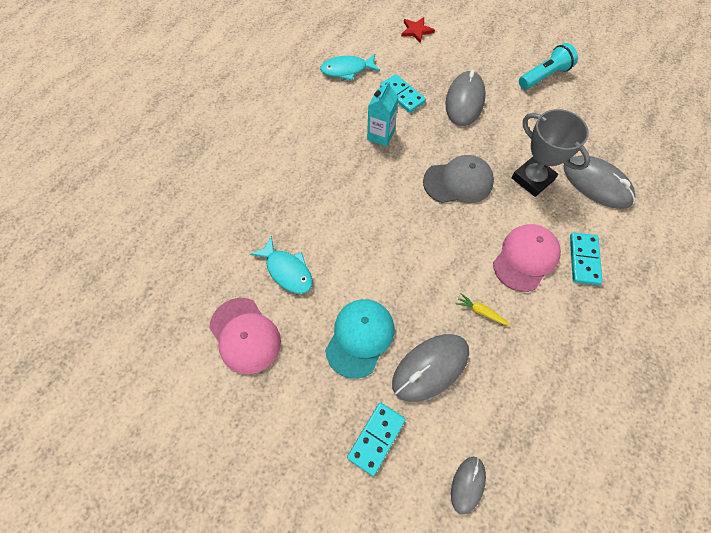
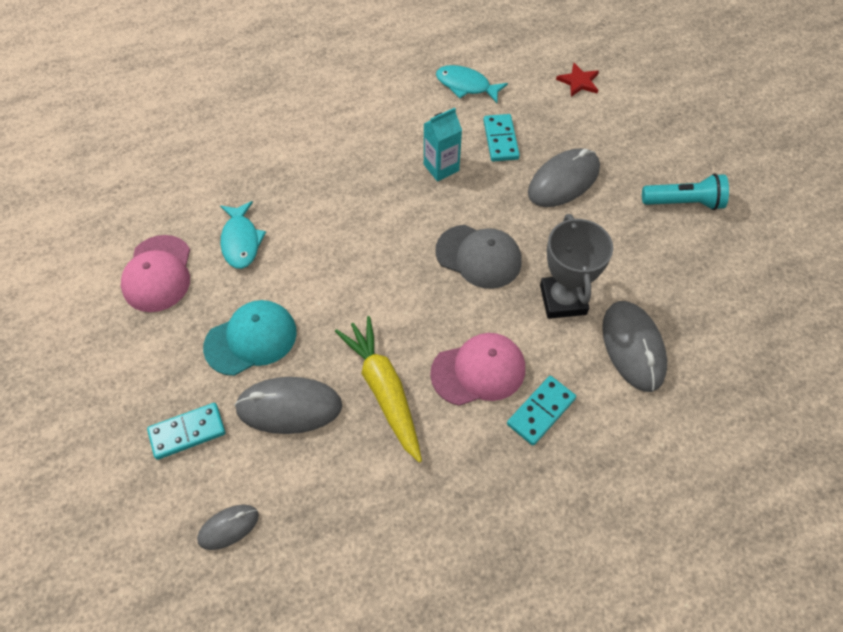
camera: 35 degrees right, 5 degrees down
yellow carrot [456,293,511,325] -> yellow carrot [335,316,422,463], size x2.41

